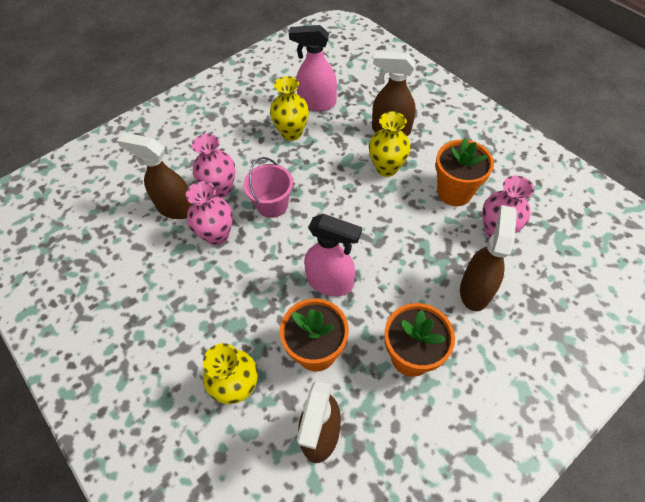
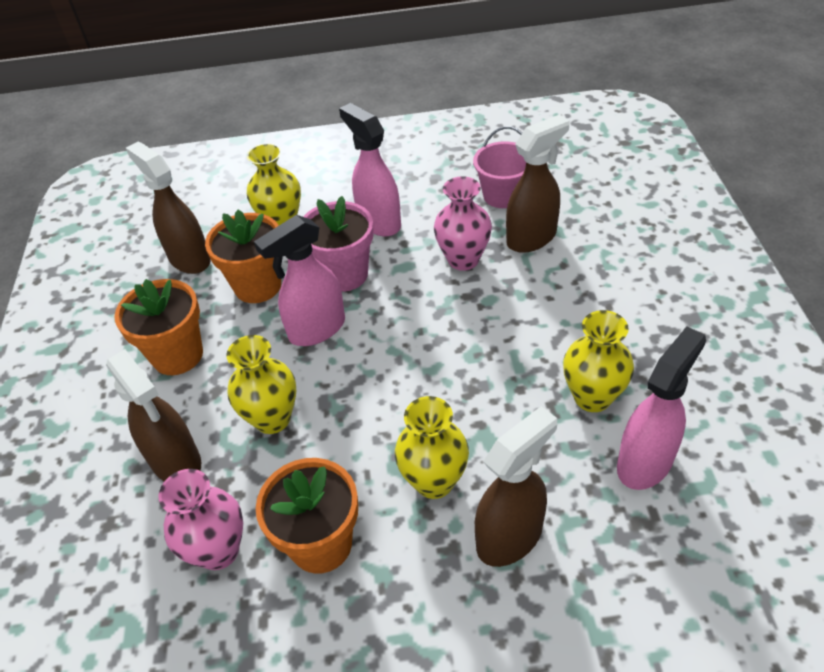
camera: 125 degrees right, 10 degrees down
pink vase [192,134,235,198] -> none
pink bucket [243,157,293,218] -> pink bucket moved to [473,126,526,208]
none -> yellow vase [226,335,296,434]
none -> pink flower pot [303,196,374,292]
none -> pink spray bottle [339,103,401,236]

